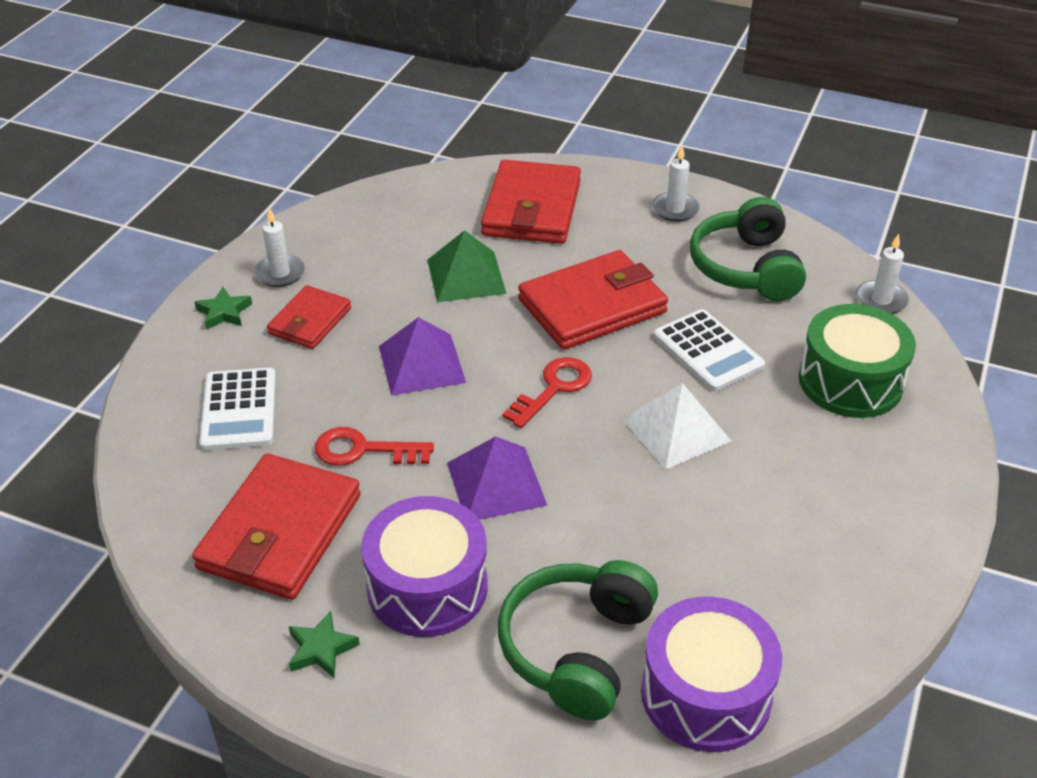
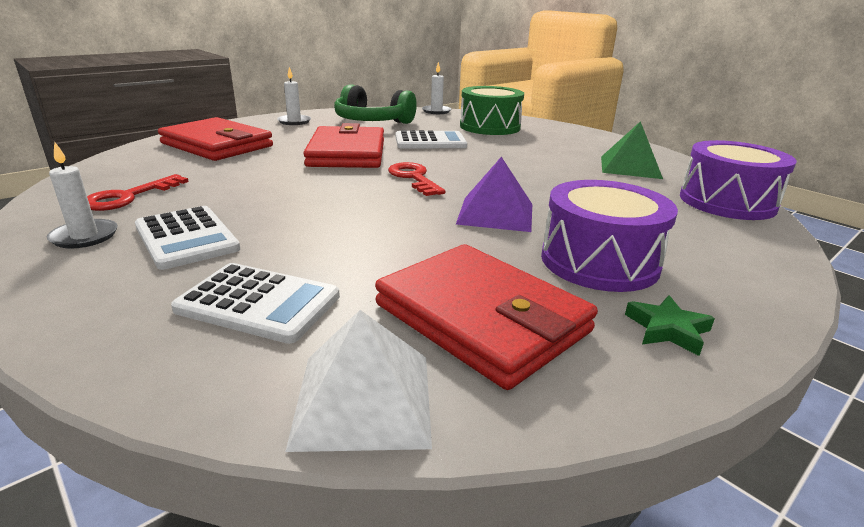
camera: 65 degrees left, 15 degrees down
green star [195,287,252,330] -> none
red wallet [267,285,351,349] -> white calculator [135,206,240,270]
red key [315,427,434,466] -> red key moved to [87,174,189,211]
purple pyramid [379,317,466,395] -> none
green pyramid [427,230,507,302] -> green pyramid moved to [601,121,663,179]
green headphones [498,560,658,720] -> none
white pyramid [622,383,732,469] -> white pyramid moved to [285,310,432,452]

